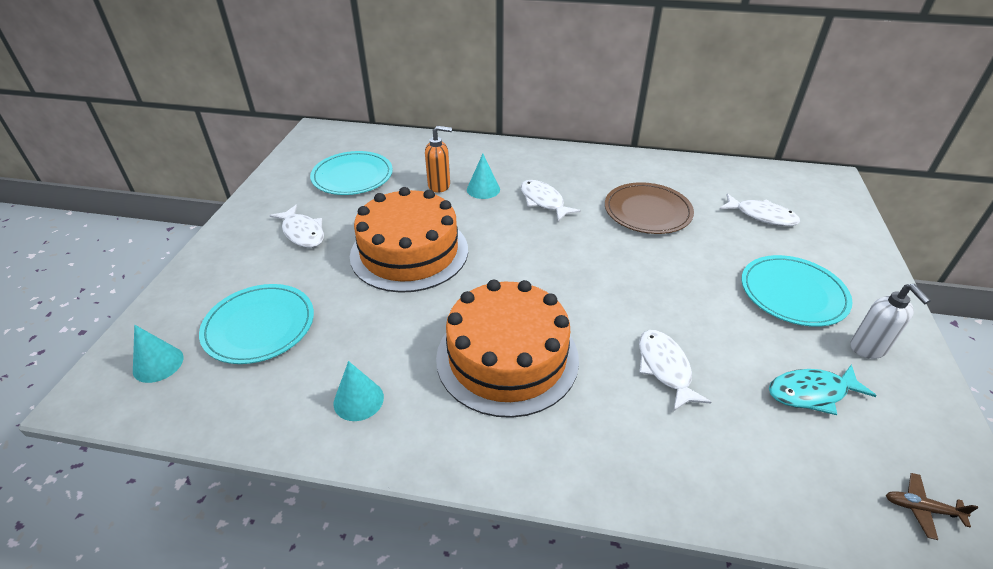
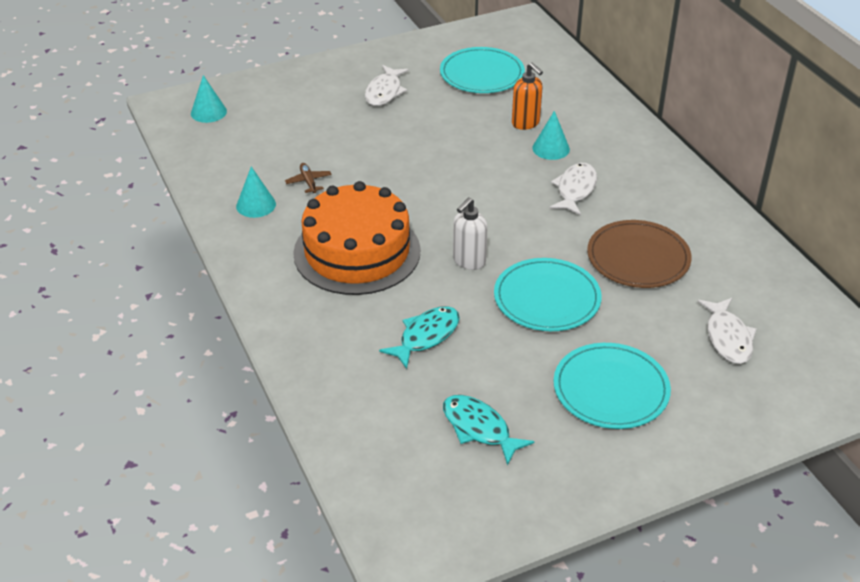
camera: 55 degrees right, 0 degrees up
turquoise plate [199,284,314,364] -> turquoise plate moved to [494,258,602,331]
orange cake [350,187,468,293] -> none
white fish [639,330,711,411] -> turquoise fish [379,306,460,369]
white soap dispenser [850,284,931,359] -> white soap dispenser moved to [453,197,488,270]
brown plane [886,473,978,540] -> brown plane moved to [285,163,332,193]

